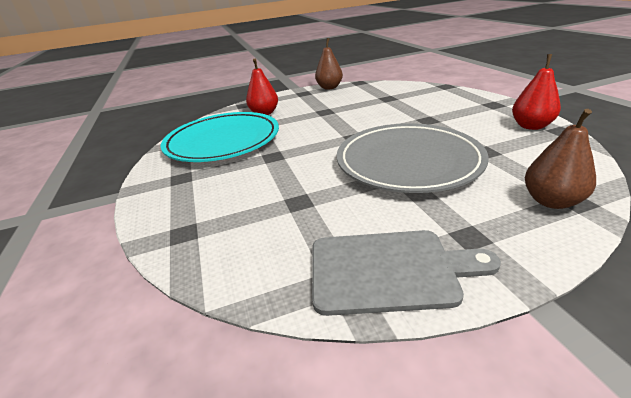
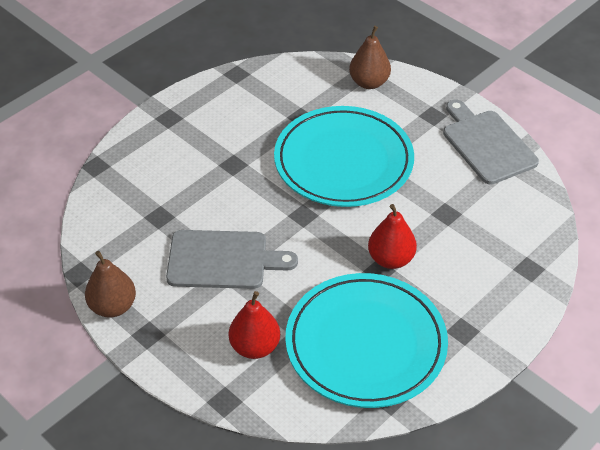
camera: 120 degrees left, 15 degrees up
grey plate [337,123,489,193] -> turquoise plate [274,106,414,207]
red pear [512,54,561,130] -> red pear moved to [368,204,417,269]
none -> grey cutting board [166,230,298,289]

